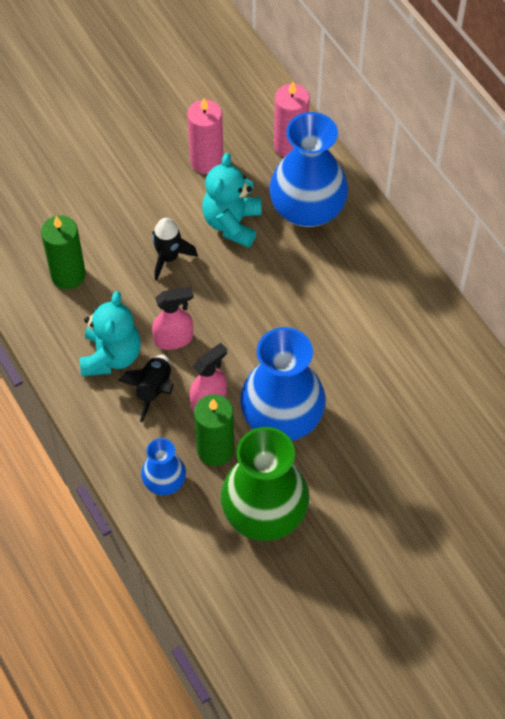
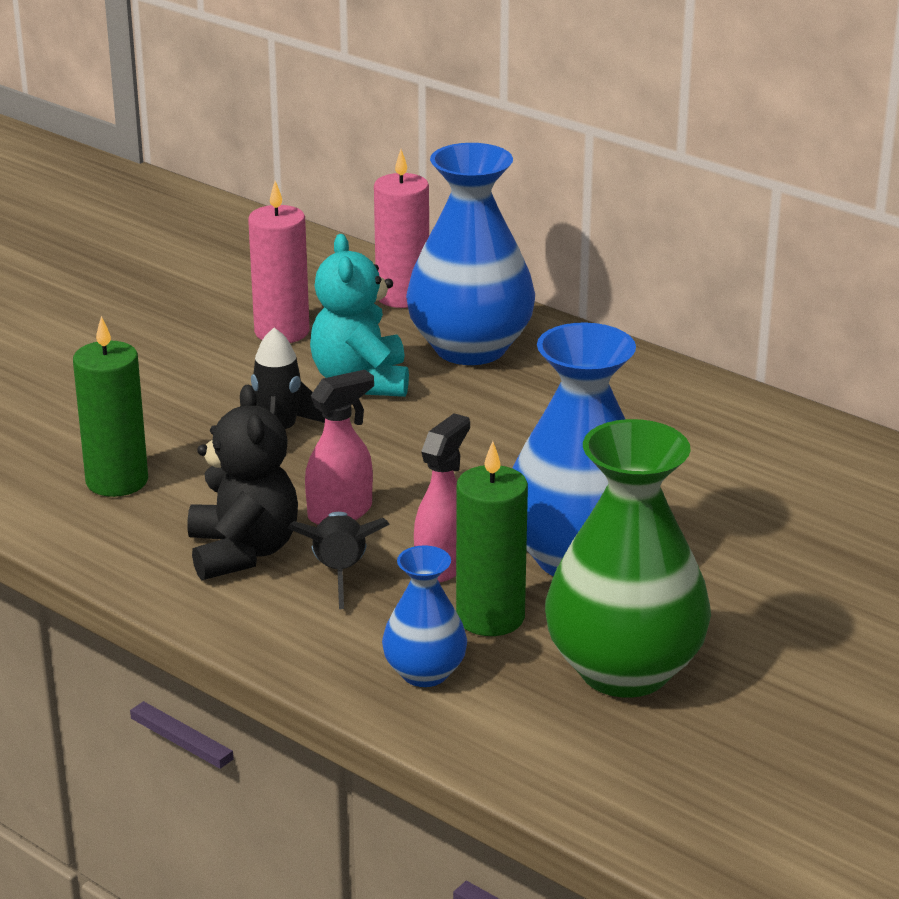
camera: 20 degrees left, 30 degrees down
turquoise teddy bear [79,291,141,376] -> black teddy bear [188,385,298,580]

